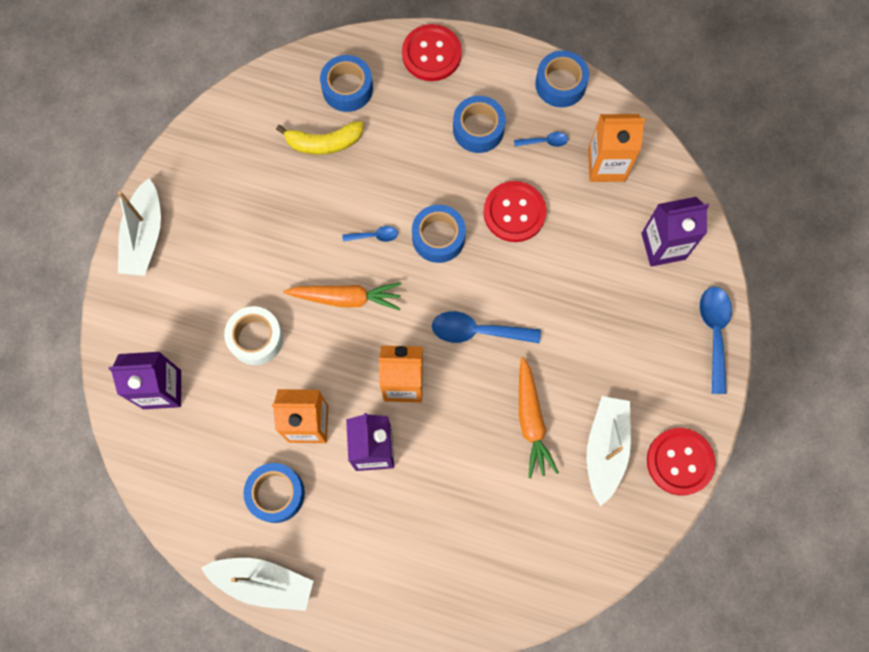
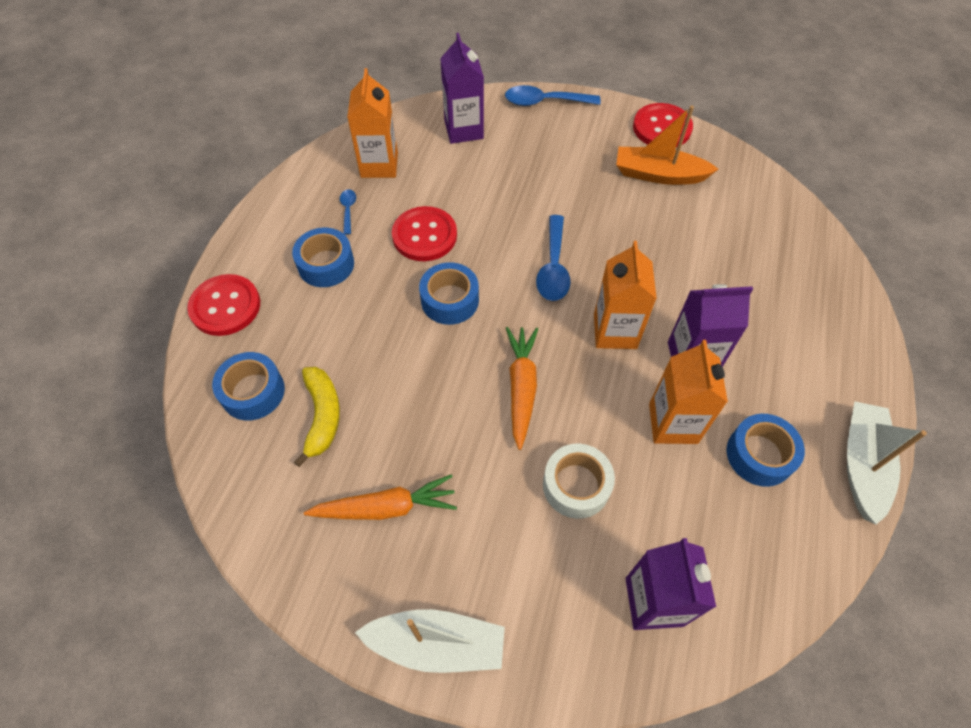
camera: 90 degrees left, 15 degrees down
blue spoon [342,226,398,242] -> none
orange carrot [519,357,559,478] -> orange carrot moved to [304,474,457,520]
blue tape [535,50,589,107] -> none
white boat [587,396,631,506] -> orange boat [616,106,719,185]

